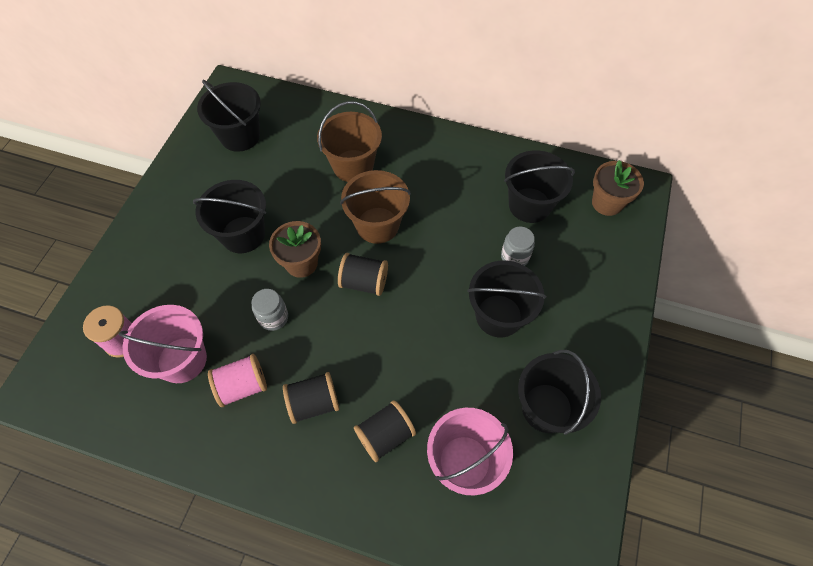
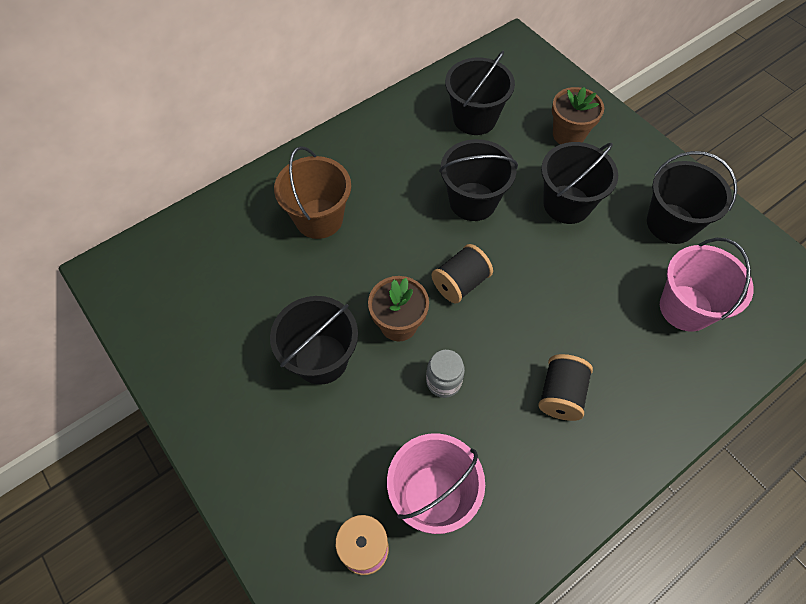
camera: 55 degrees left, 0 degrees up
black bucket [197,80,261,152] -> black bucket moved to [439,139,518,221]
pink spool [208,354,267,407] -> none
brown bucket [340,170,411,244] -> none
black spool [354,400,416,462] -> none
grey jar [501,227,535,266] -> none
brown flower pot [592,160,644,216] -> brown flower pot moved to [552,87,604,144]

